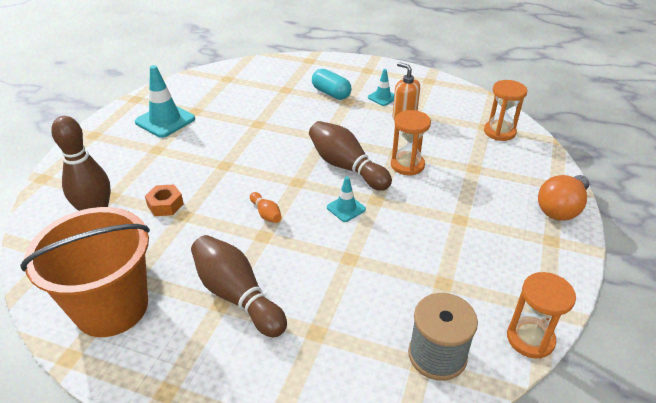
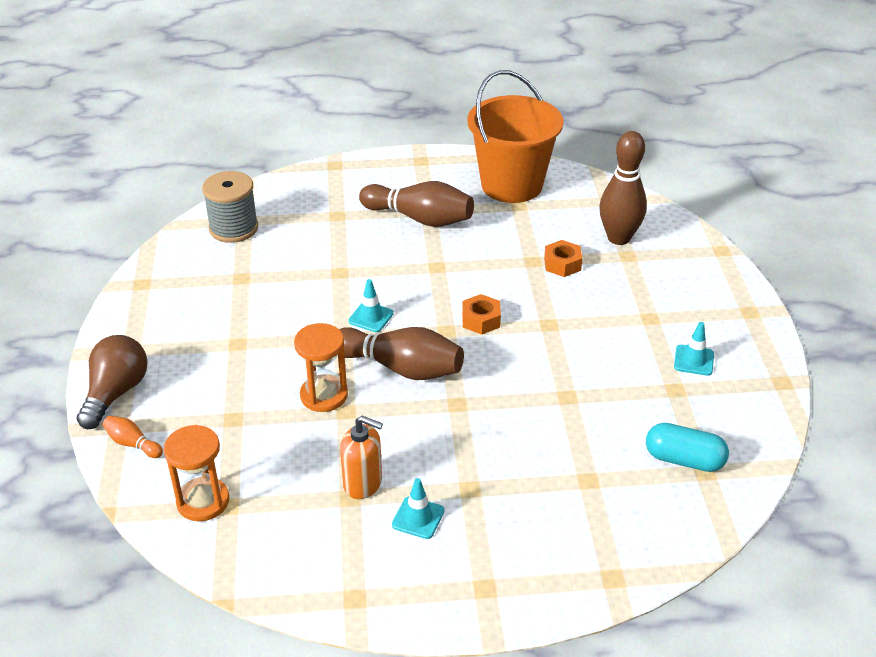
camera: 155 degrees right, 0 degrees up
turquoise traffic cone [135,65,195,138] -> turquoise traffic cone [674,322,714,376], size x0.55
orange bowling pin [250,192,282,223] -> orange bowling pin moved to [103,416,163,458]
turquoise capsule [312,69,351,100] -> turquoise capsule moved to [646,423,729,472]
orange hourglass [507,272,576,358] -> none
orange light bulb [538,175,589,221] -> brown light bulb [76,335,148,429]
none -> orange nut [462,294,501,335]

